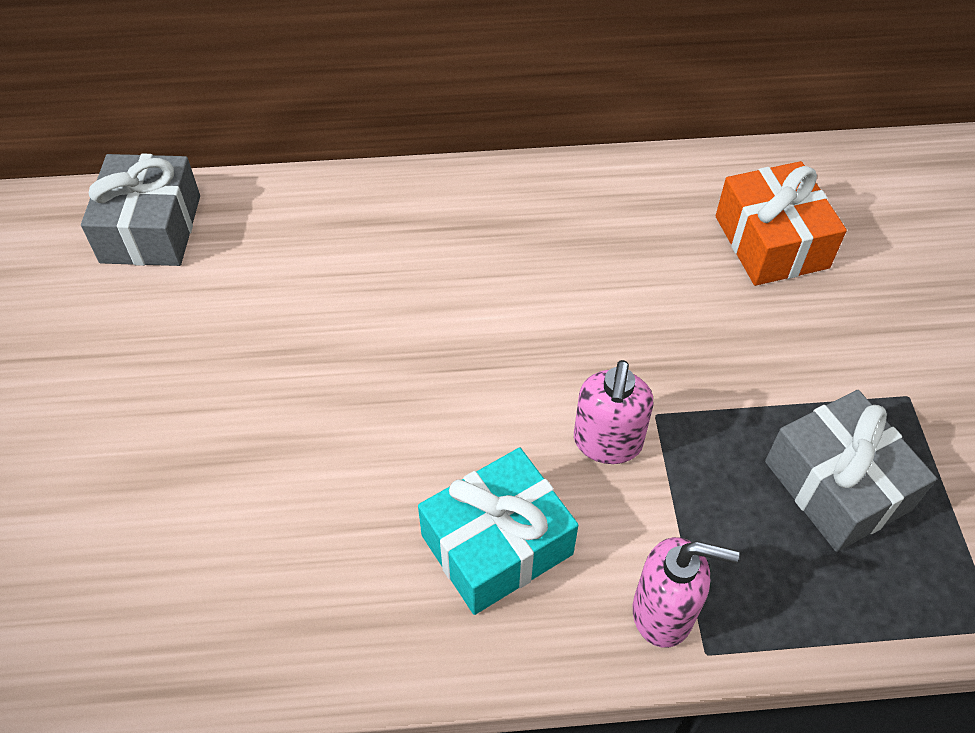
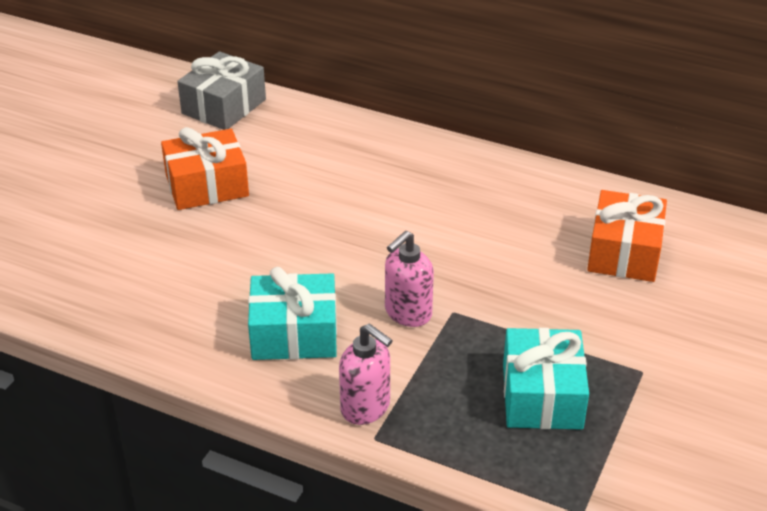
camera: 30 degrees right, 15 degrees down
grey gift [765,390,937,552] -> turquoise gift [503,328,589,430]
none -> orange gift [161,127,249,210]

